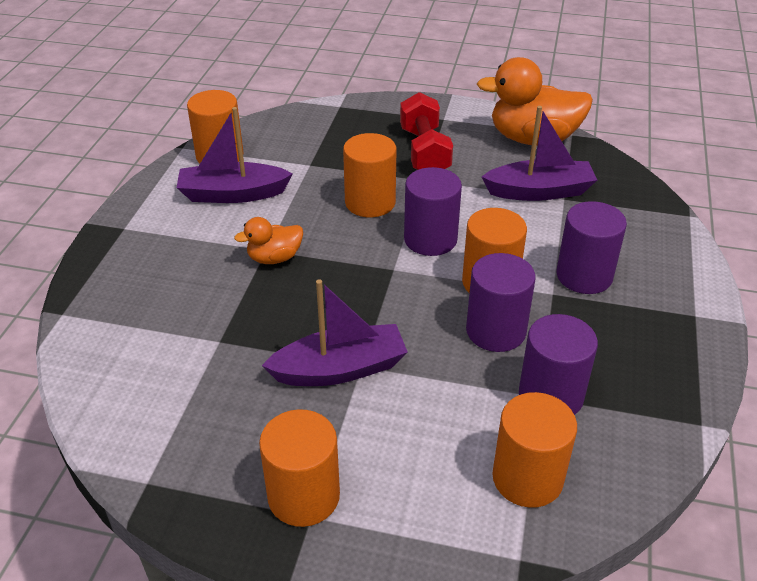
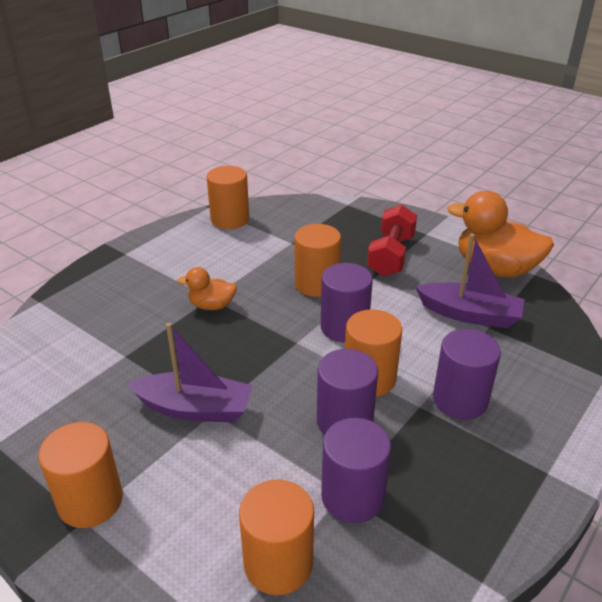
camera: 25 degrees right, 5 degrees down
purple boat [177,107,293,203] -> none

